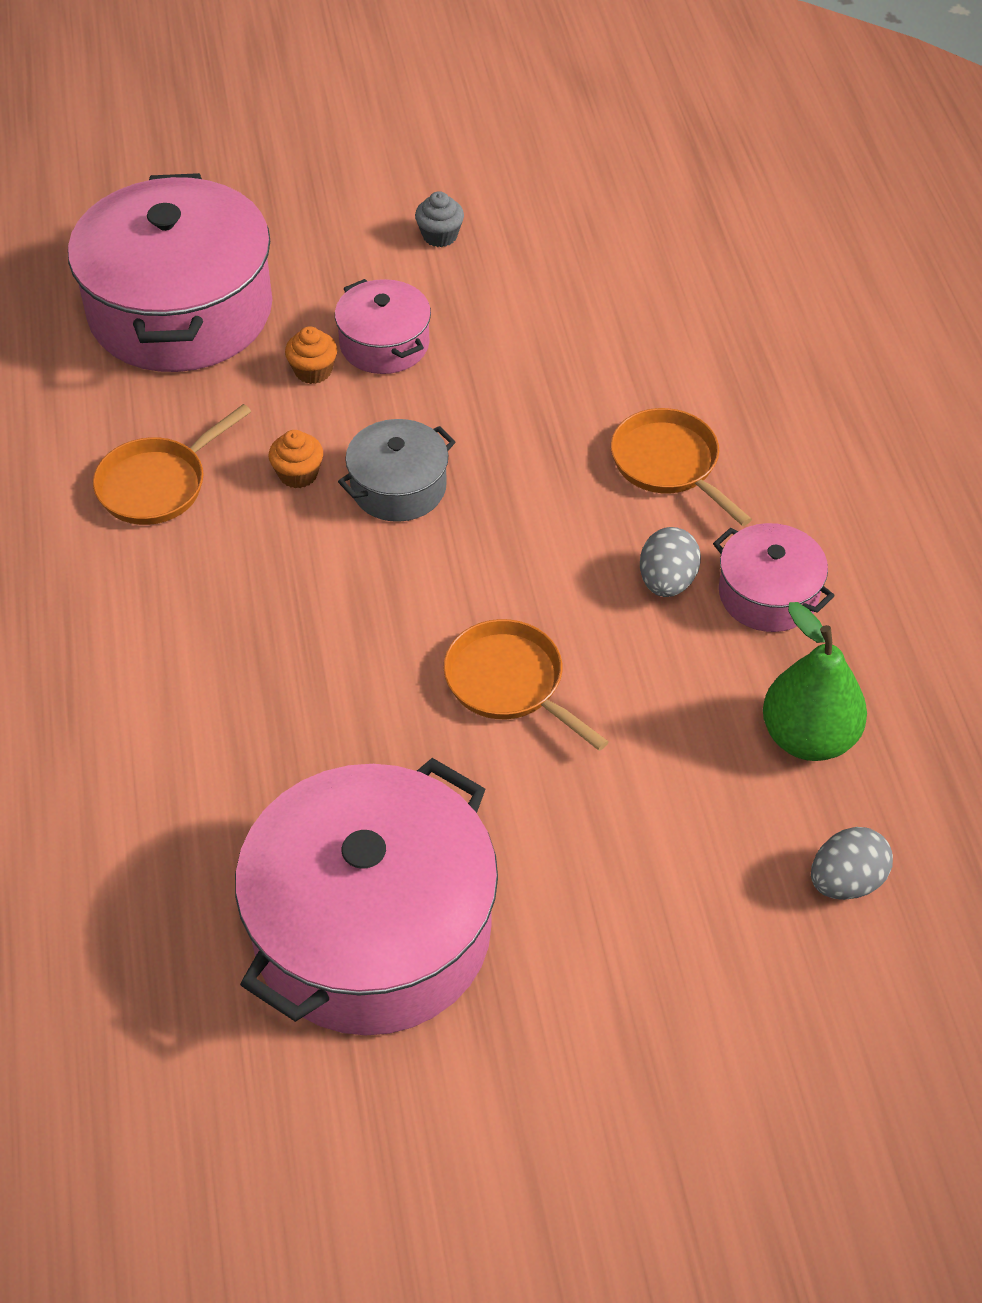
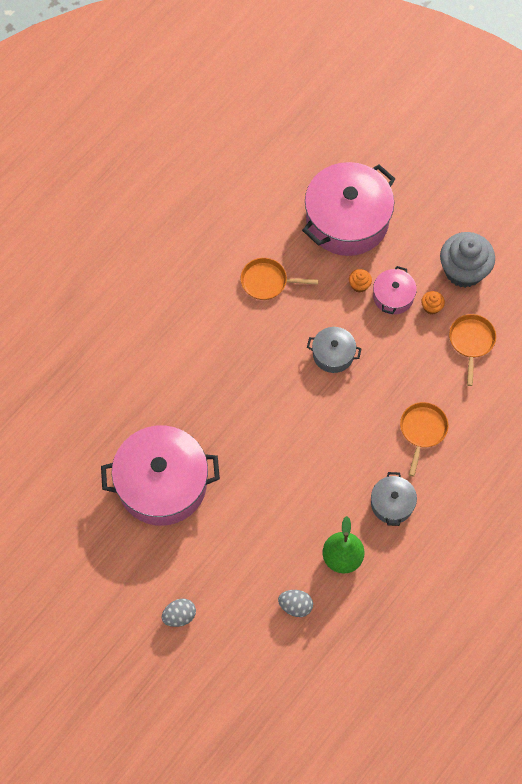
camera: 50 degrees right, 15 degrees up
orange cupcake [269,430,323,488] -> orange cupcake moved to [421,291,445,315]
grey cupcake [415,191,464,247] -> grey cupcake [440,232,495,288], size x2.36
orange pan [444,619,609,751] -> orange pan moved to [449,314,496,386]
grey egg [640,527,701,597] -> grey egg moved to [162,598,196,627]
pink pot [713,523,835,632] -> grey pot [371,472,417,526]

